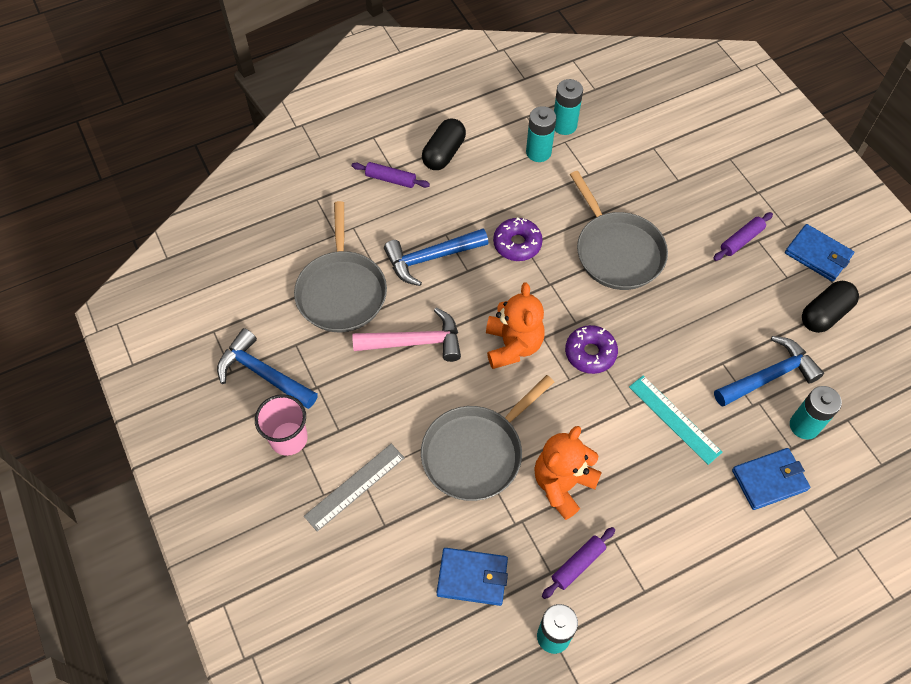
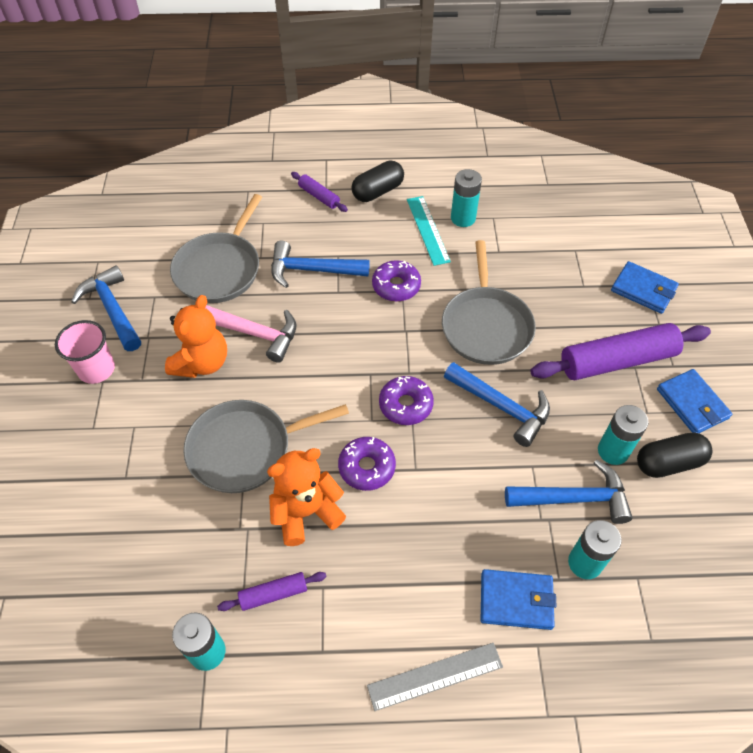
camera: 25 degrees right, 5 degrees down
grey ruler [304,444,405,532] -> grey ruler moved to [367,643,503,711]
blue wallet [437,548,508,606] -> blue wallet moved to [611,261,679,314]
orange teddy bear [486,283,545,369] -> orange teddy bear moved to [165,295,227,378]
turquoise battery [554,79,583,135] -> turquoise battery moved to [598,405,649,465]
turquoise ruler [629,375,722,465] -> turquoise ruler moved to [407,196,451,266]
purple rolling pin [713,212,773,261] -> purple rolling pin [531,323,711,380], size x2.08
none -> purple donut [338,437,396,491]
none -> blue hammer [444,362,550,447]

